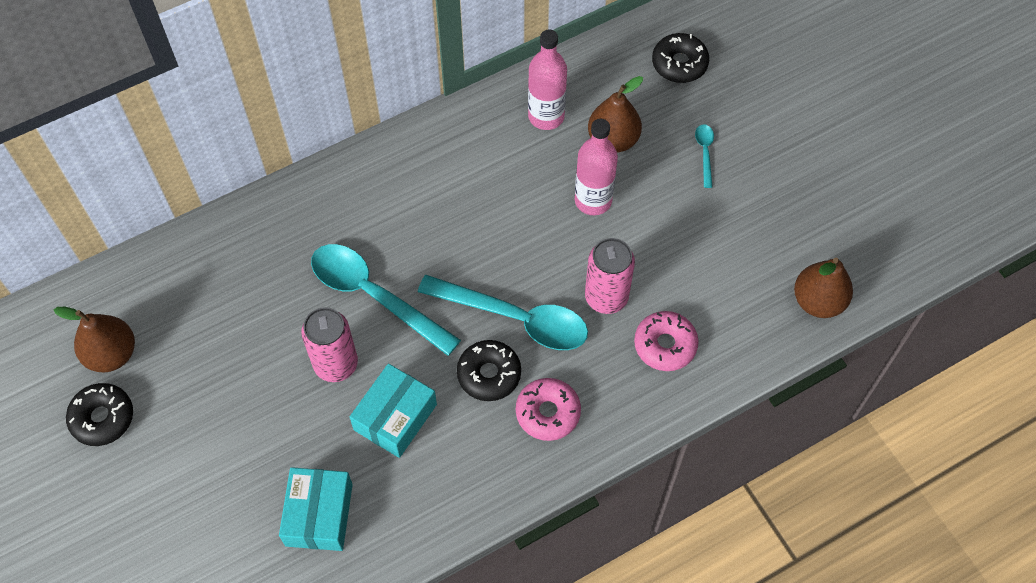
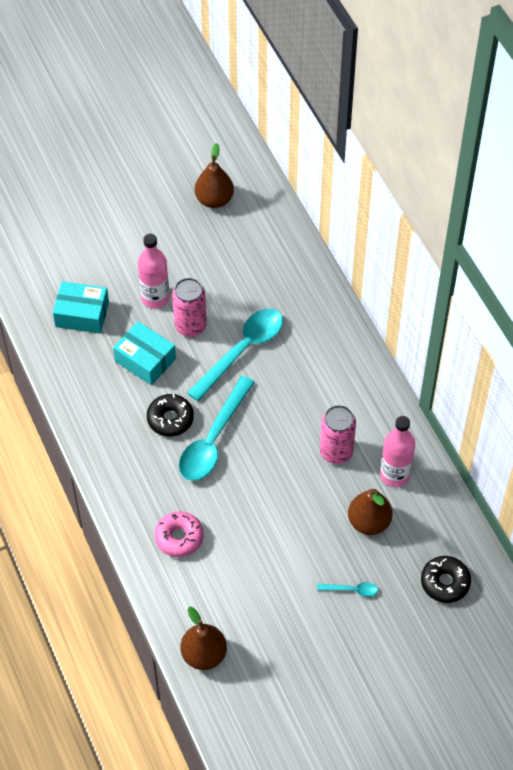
camera: 95 degrees right, 5 degrees down
black donut [66,383,133,446] -> none
pink donut [516,378,581,441] -> none
pink bottle [575,119,618,215] -> pink bottle moved to [138,234,169,309]
pink can [585,238,635,314] -> pink can moved to [320,405,356,464]

